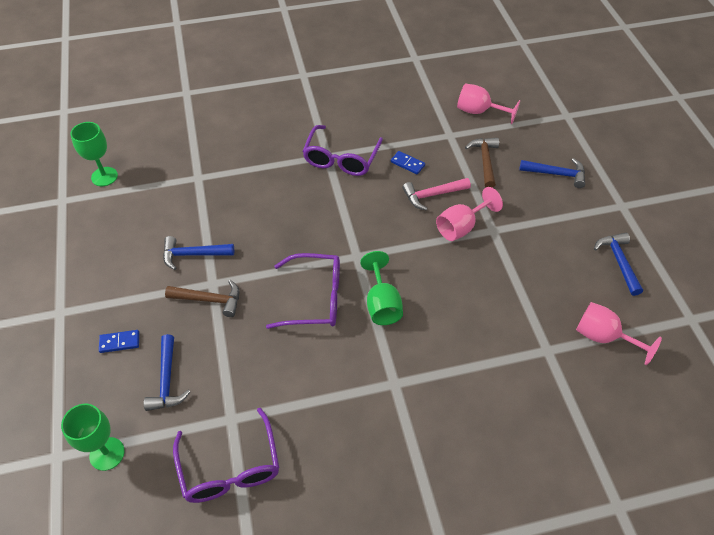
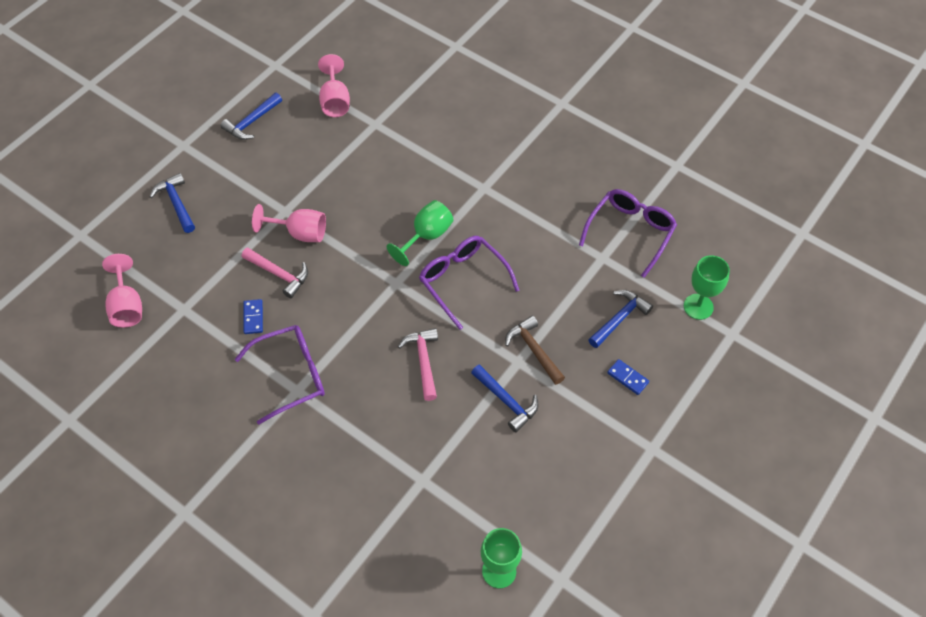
camera: 130 degrees left, 5 degrees up
brown hammer [465,138,499,188] -> none
none -> pink hammer [398,328,438,401]

